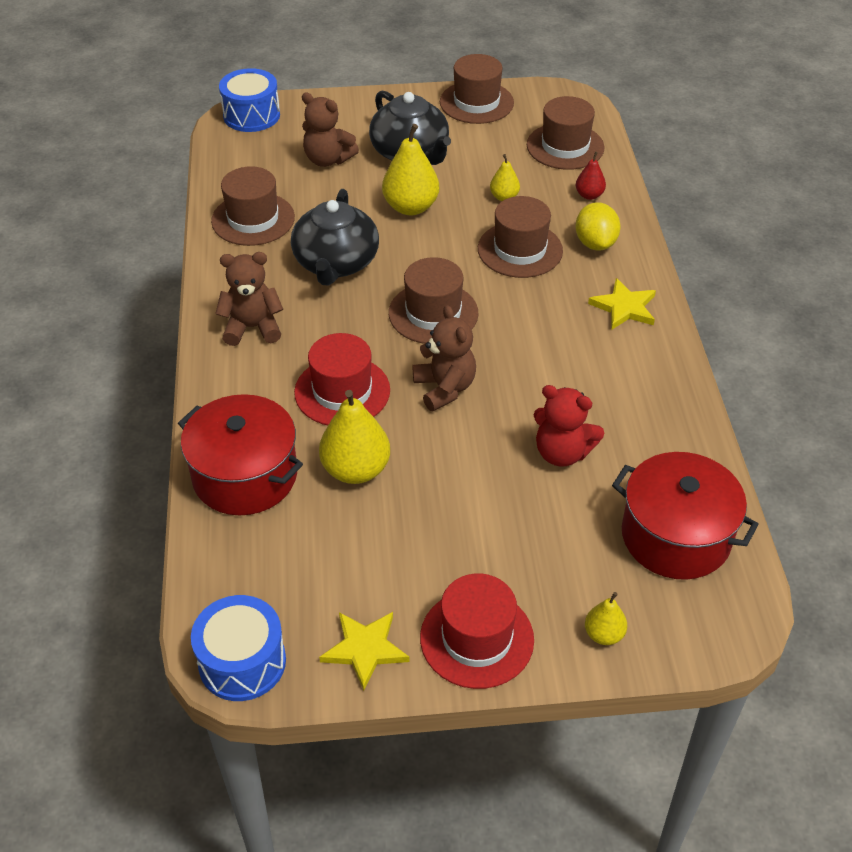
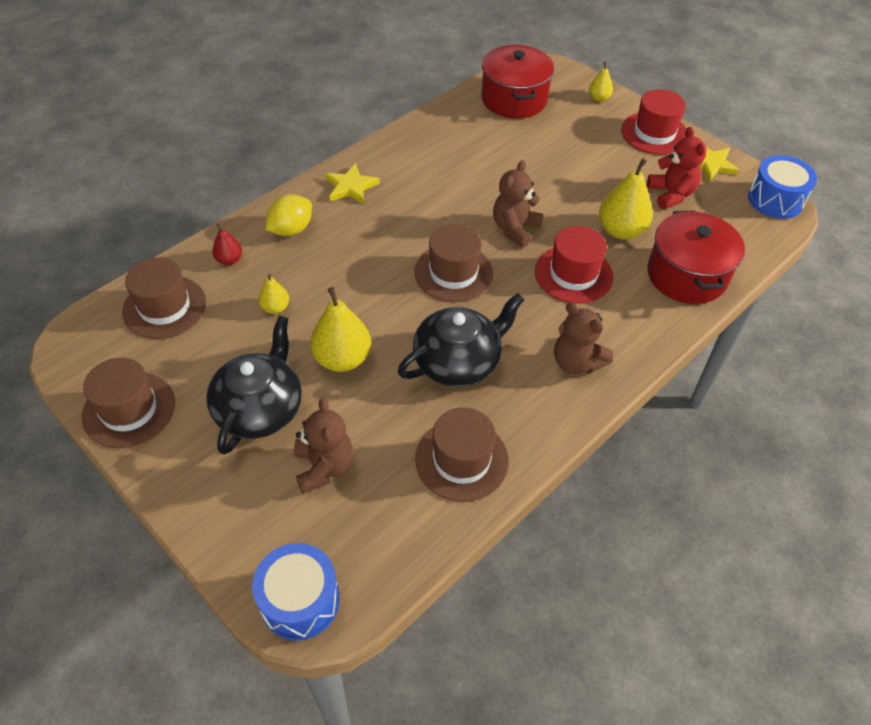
camera: 130 degrees left, 5 degrees up
brown hat [478,196,563,278] -> none
red teddy bear [534,385,604,466] -> red teddy bear moved to [647,127,706,209]

